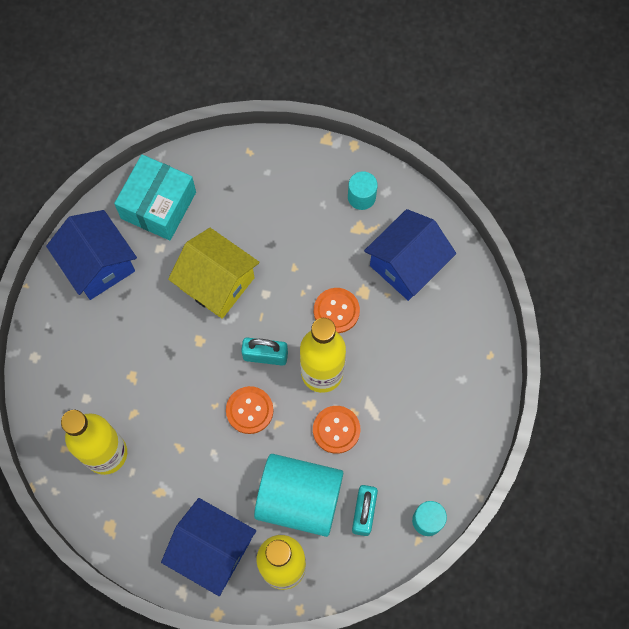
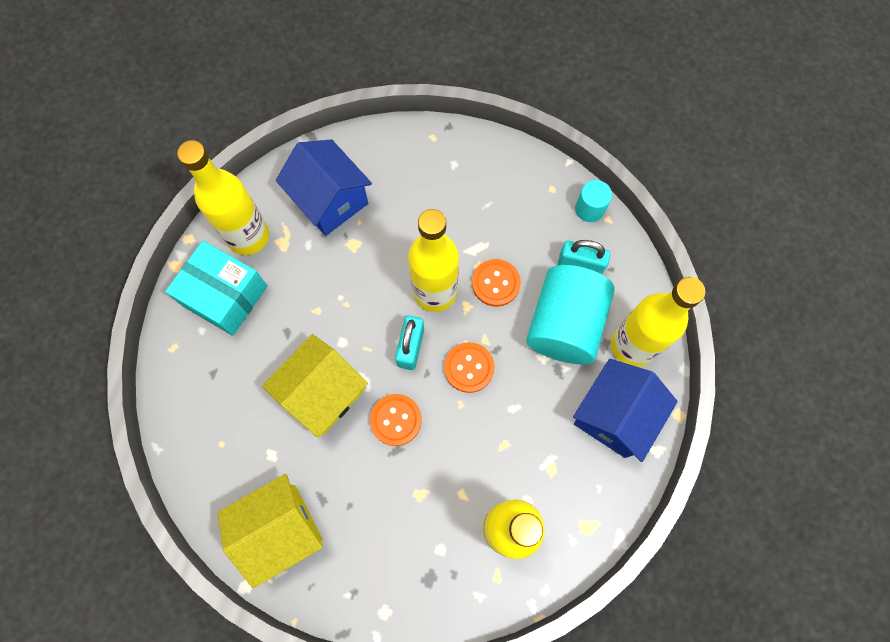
camera: 85 degrees left, 0 degrees up
blue house [46,210,137,300] -> yellow house [218,474,323,588]
turquoise box [114,154,196,240] -> turquoise box moved to [165,241,267,336]
orange button [314,288,360,333] -> orange button moved to [370,394,422,446]
turquoise cylinder [348,171,378,210] -> yellow bottle [177,140,269,255]

